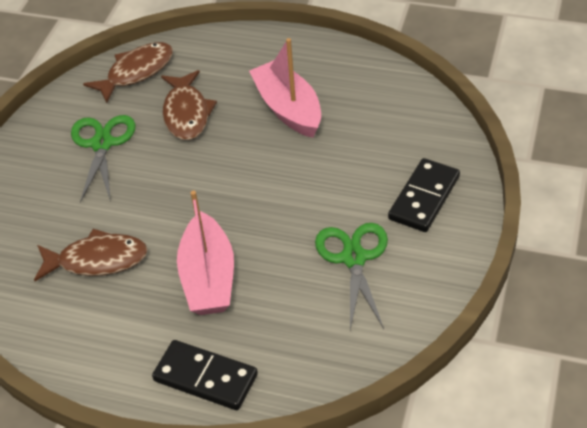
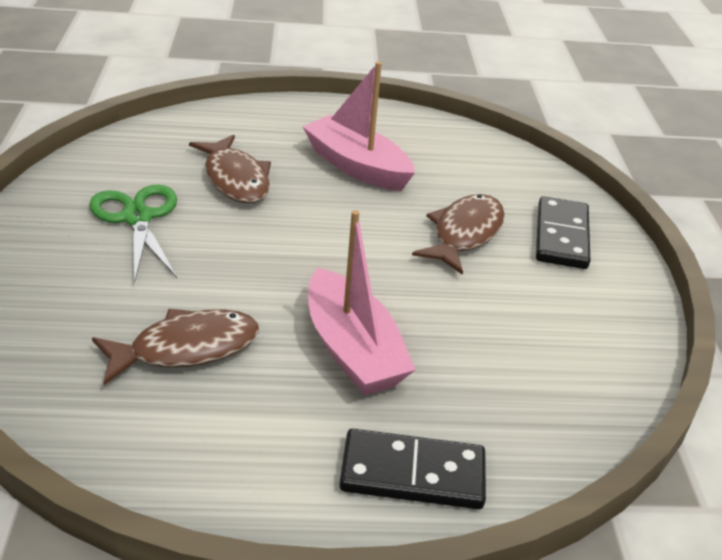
camera: 25 degrees left, 10 degrees down
brown fish [83,42,173,103] -> brown fish moved to [412,194,505,275]
green scissors [315,223,388,330] -> none

